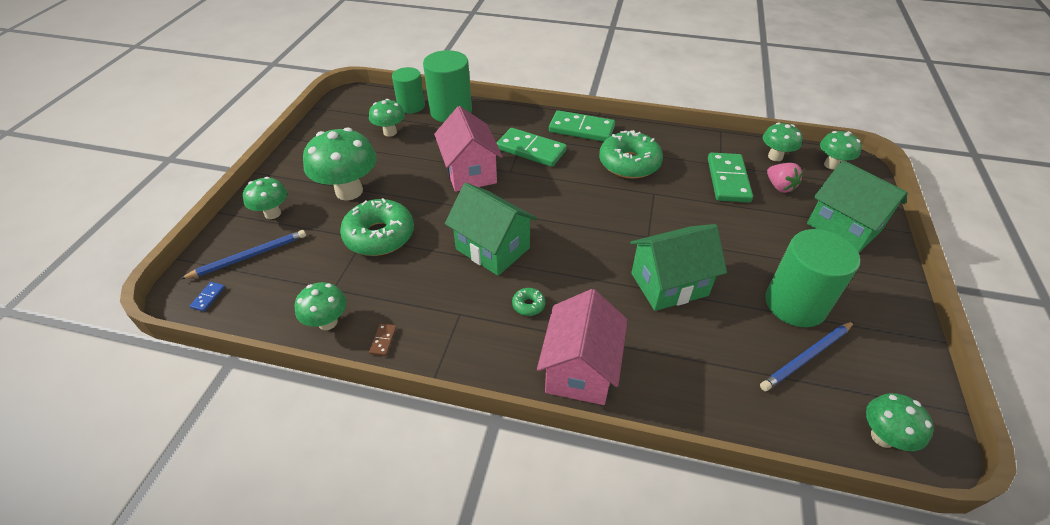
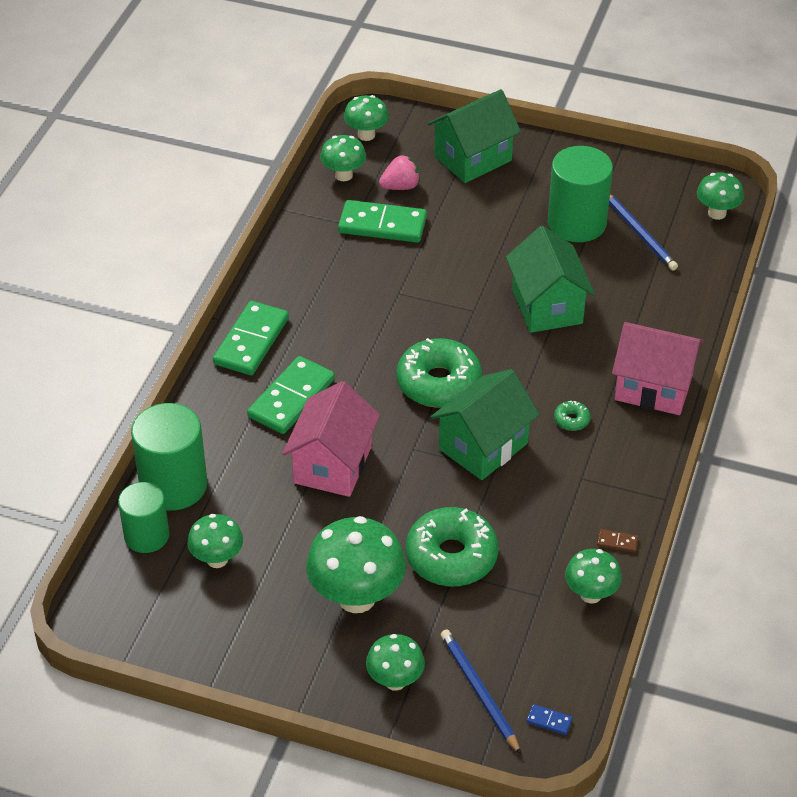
camera: 85 degrees left, 0 degrees up
pink house [434,106,503,192] -> pink house turned 60 degrees counterclockwise [282,381,380,497]
green donut [599,130,663,179] -> green donut moved to [397,338,482,408]

